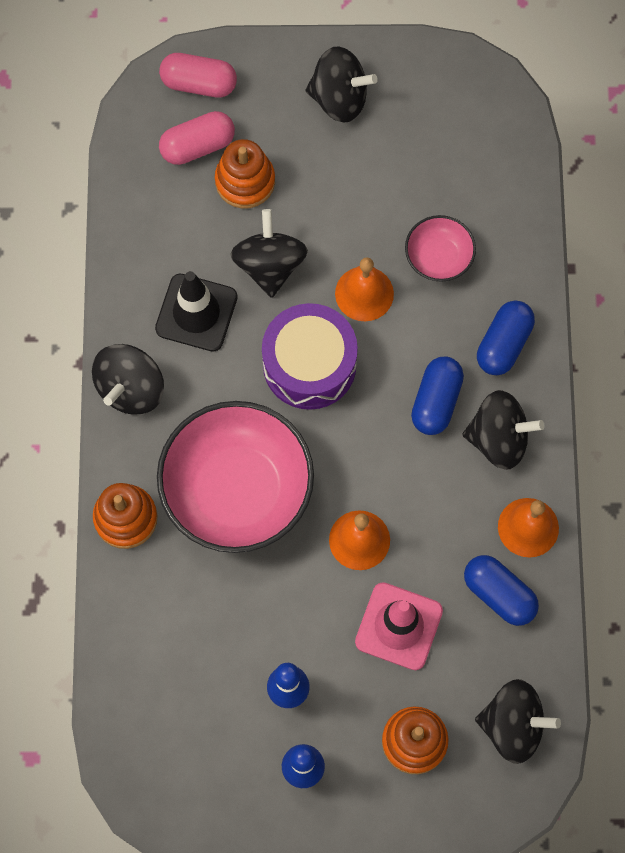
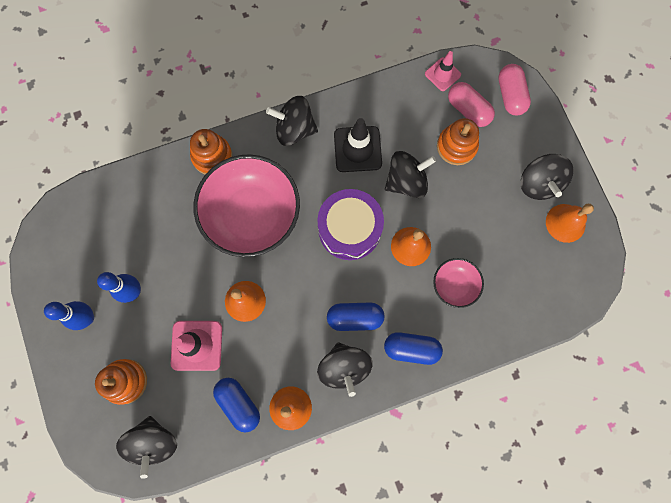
camera: 70 degrees right, 5 degrees up
blue capsule [464,555,539,626] -> blue capsule turned 60 degrees counterclockwise [213,378,260,433]
none -> pink traffic cone [425,51,461,91]
none -> orange bell [546,204,594,243]

